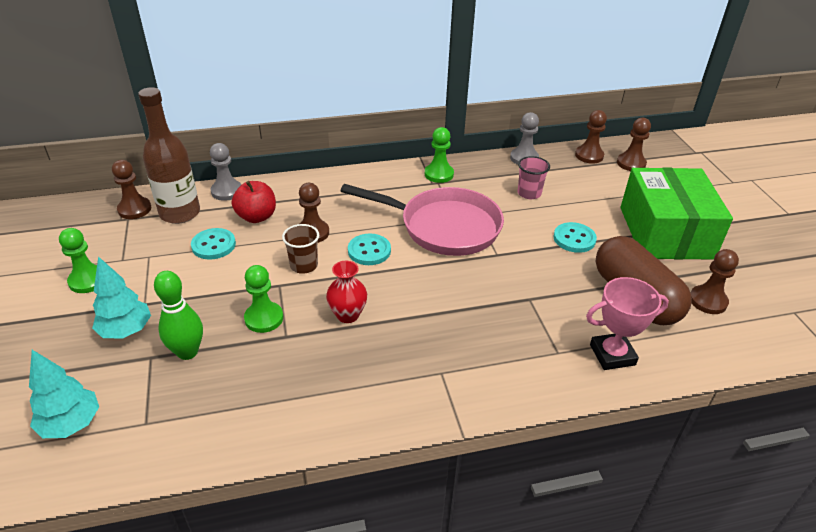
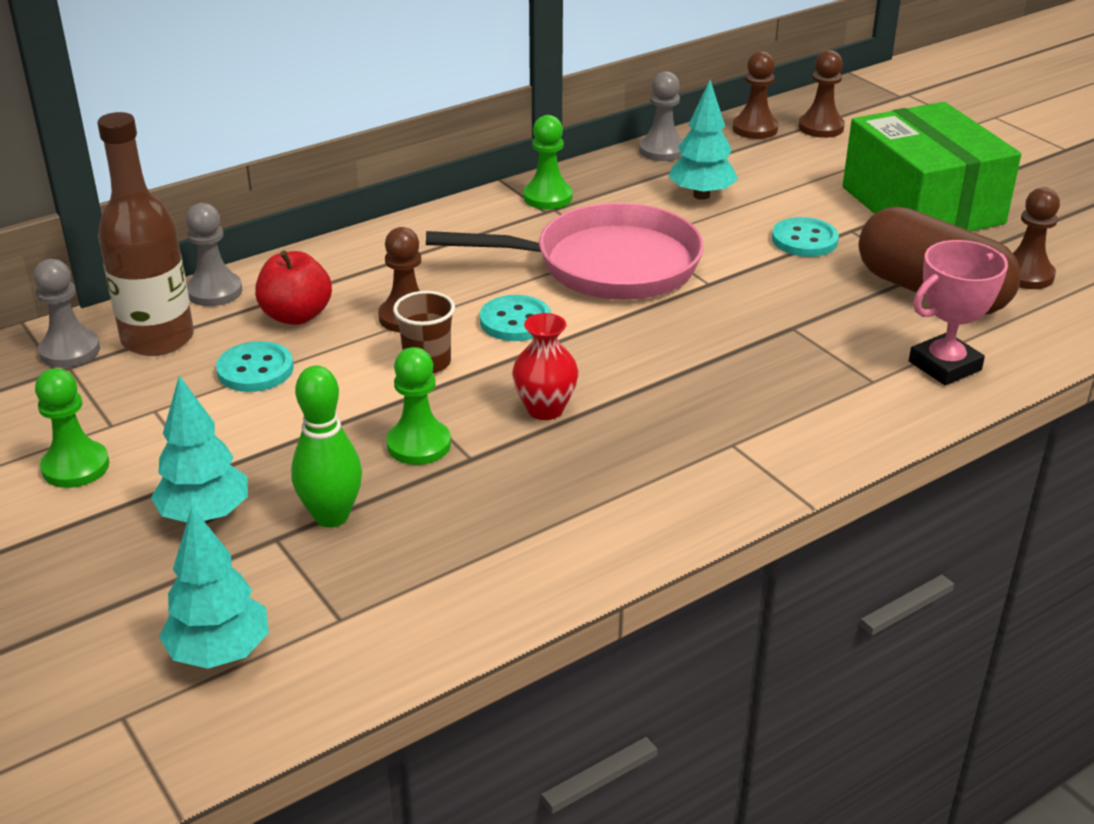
camera: 20 degrees left, 5 degrees down
brown pawn [112,160,151,219] -> grey pawn [33,259,100,368]
pink cup [517,156,550,199] -> turquoise tree [668,80,738,200]

